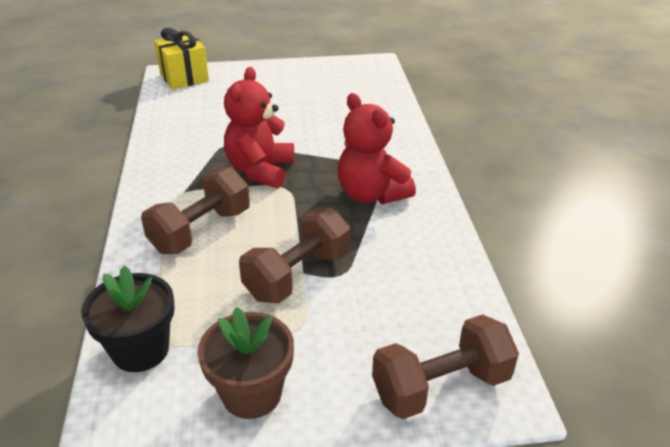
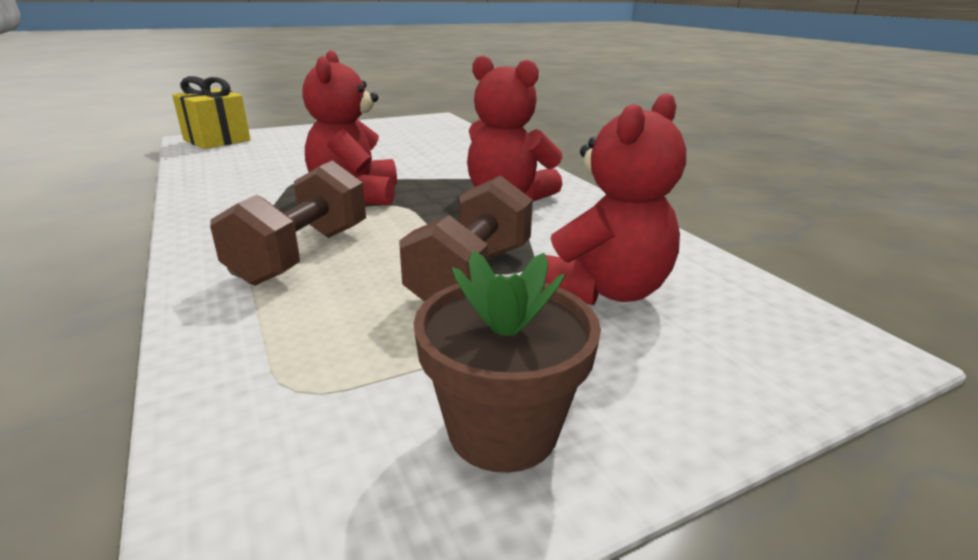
camera: 20 degrees left, 10 degrees down
black flower pot [81,266,175,372] -> none
brown dumbbell [372,314,519,419] -> none
none -> red teddy bear [545,93,686,305]

